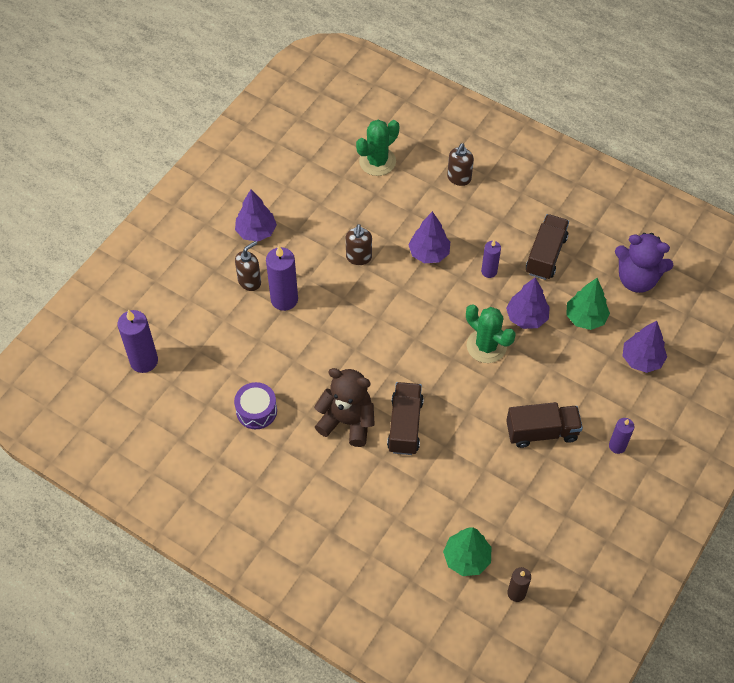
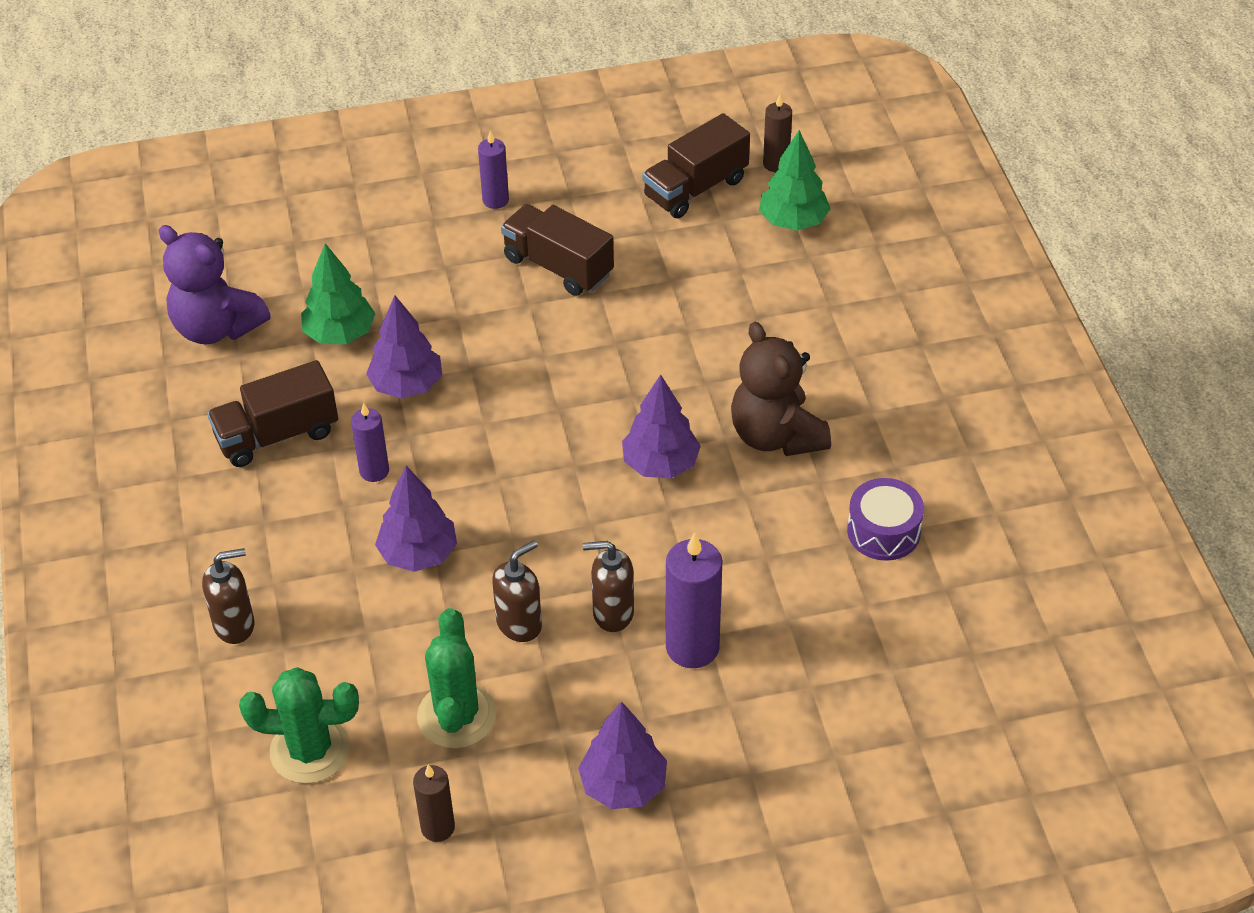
camera: 135 degrees left, 10 degrees down
purple candle [118,310,158,373] -> none
brown soap dispenser [235,241,261,291] -> brown soap dispenser moved to [583,541,634,632]
brown truck [387,382,424,455] -> brown truck moved to [642,113,750,218]
green cactus [466,305,516,363] -> green cactus moved to [417,608,497,748]
purple teddy bear [615,233,673,293] -> purple teddy bear turned 150 degrees clockwise [159,225,271,344]
purple tree [623,321,667,373] -> purple tree moved to [622,374,701,478]
none -> brown candle [413,765,455,842]

